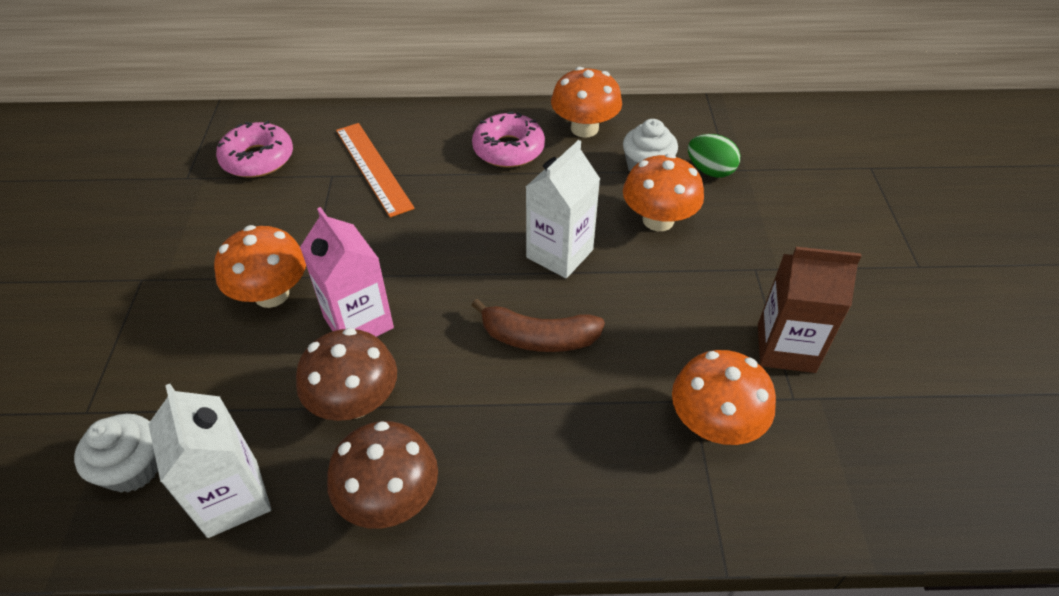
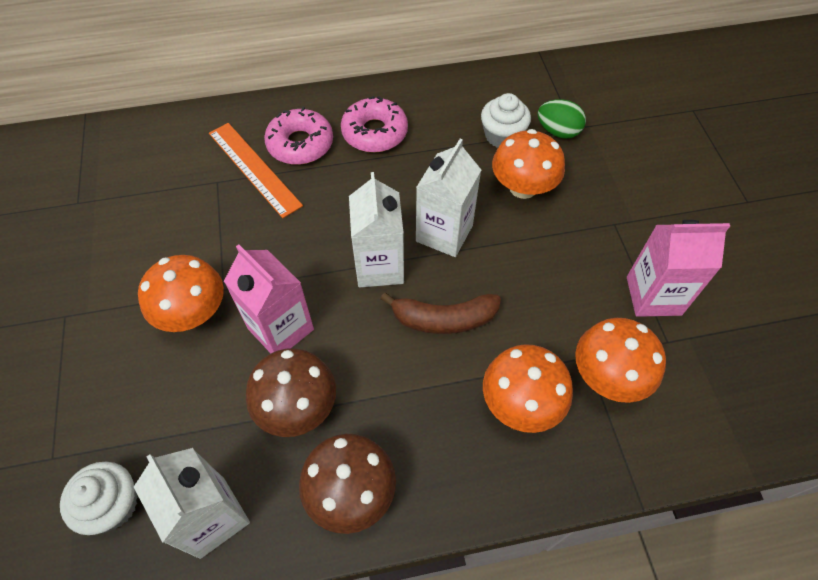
camera: 10 degrees left, 10 degrees up
pink donut [216,121,293,178] -> pink donut moved to [264,107,333,165]
orange mushroom [551,67,622,138] -> orange mushroom moved to [483,344,573,433]
brown carton [758,247,862,373] -> pink carton [627,220,730,317]
none -> white carton [349,172,404,288]

